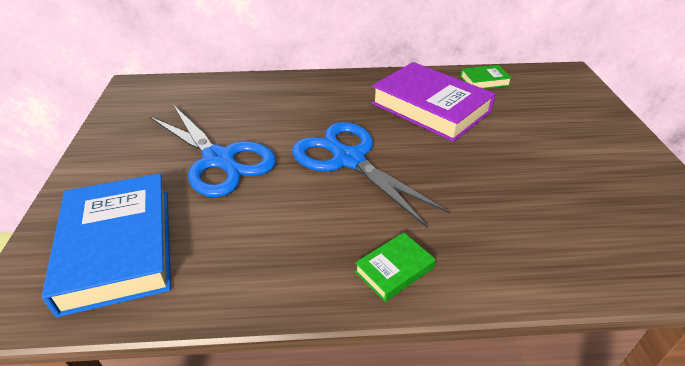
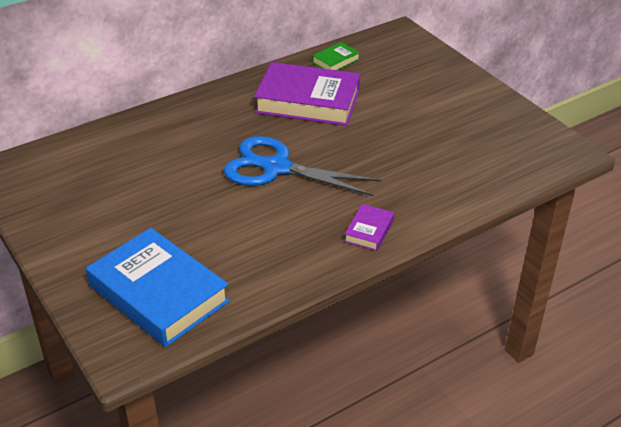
camera: 30 degrees left, 0 degrees up
blue scissors [149,106,276,197] -> none
green book [355,232,436,302] -> purple book [344,204,394,251]

